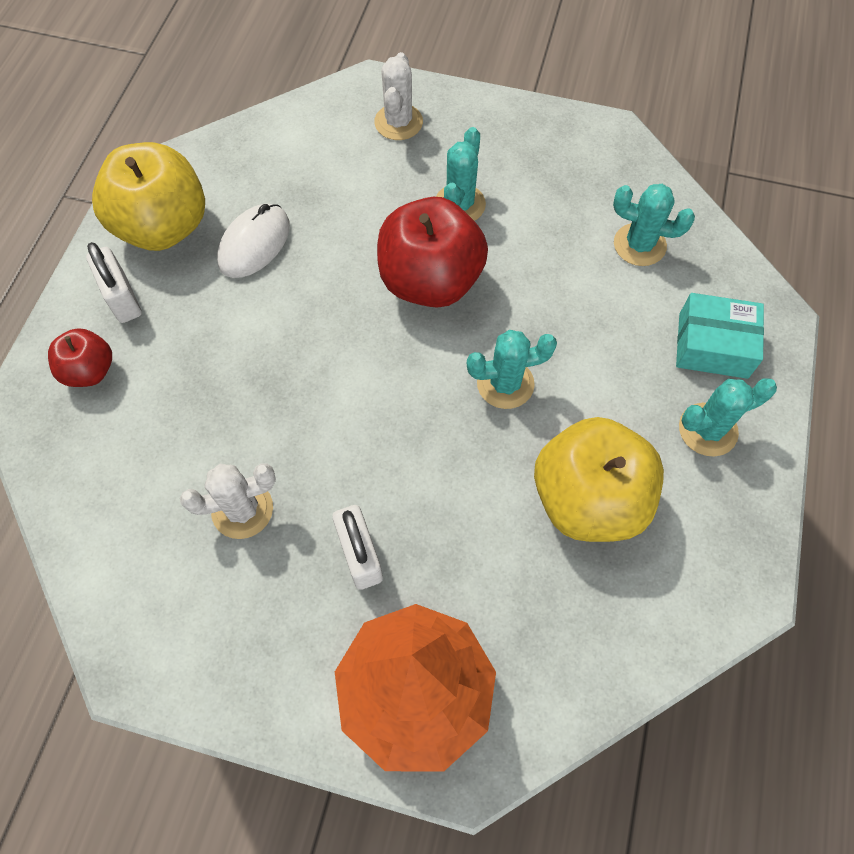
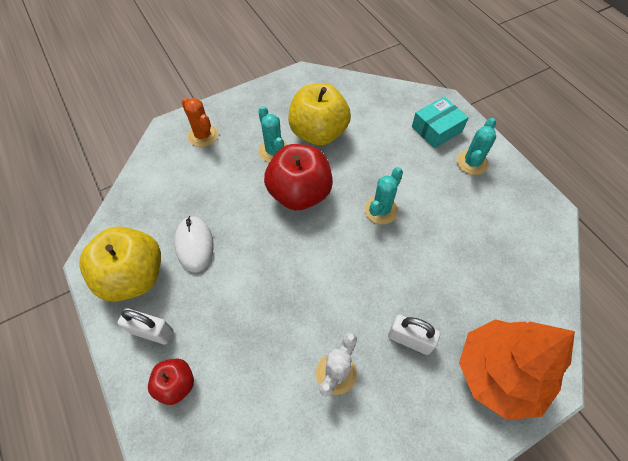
camera: 45 degrees left, 5 degrees down
white cactus [374,52,423,140] -> orange cactus [182,98,218,147]
yellow apple [534,417,664,542] -> yellow apple moved to [288,83,351,145]
turquoise cactus [613,184,695,266] -> none

